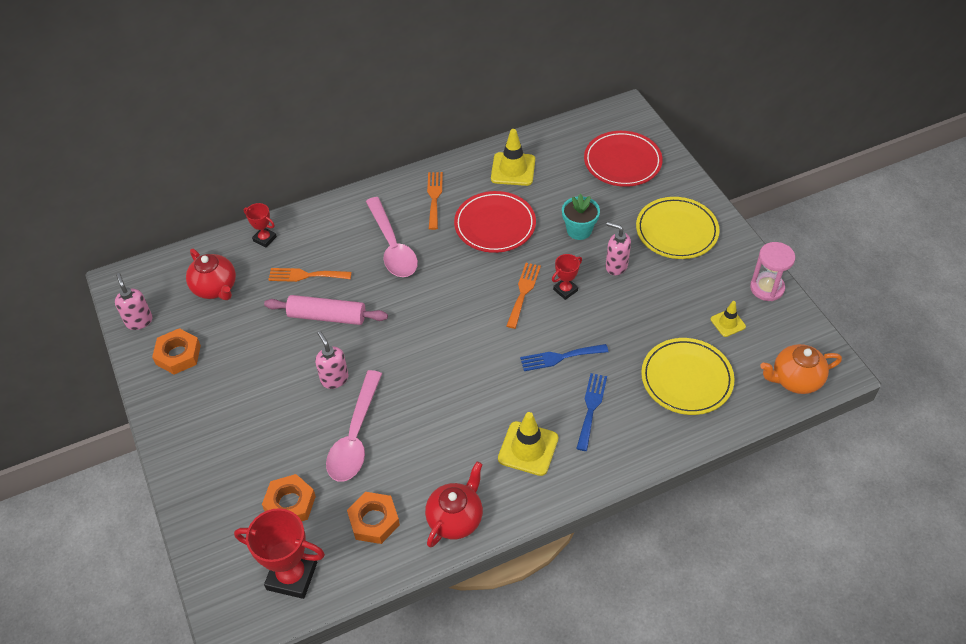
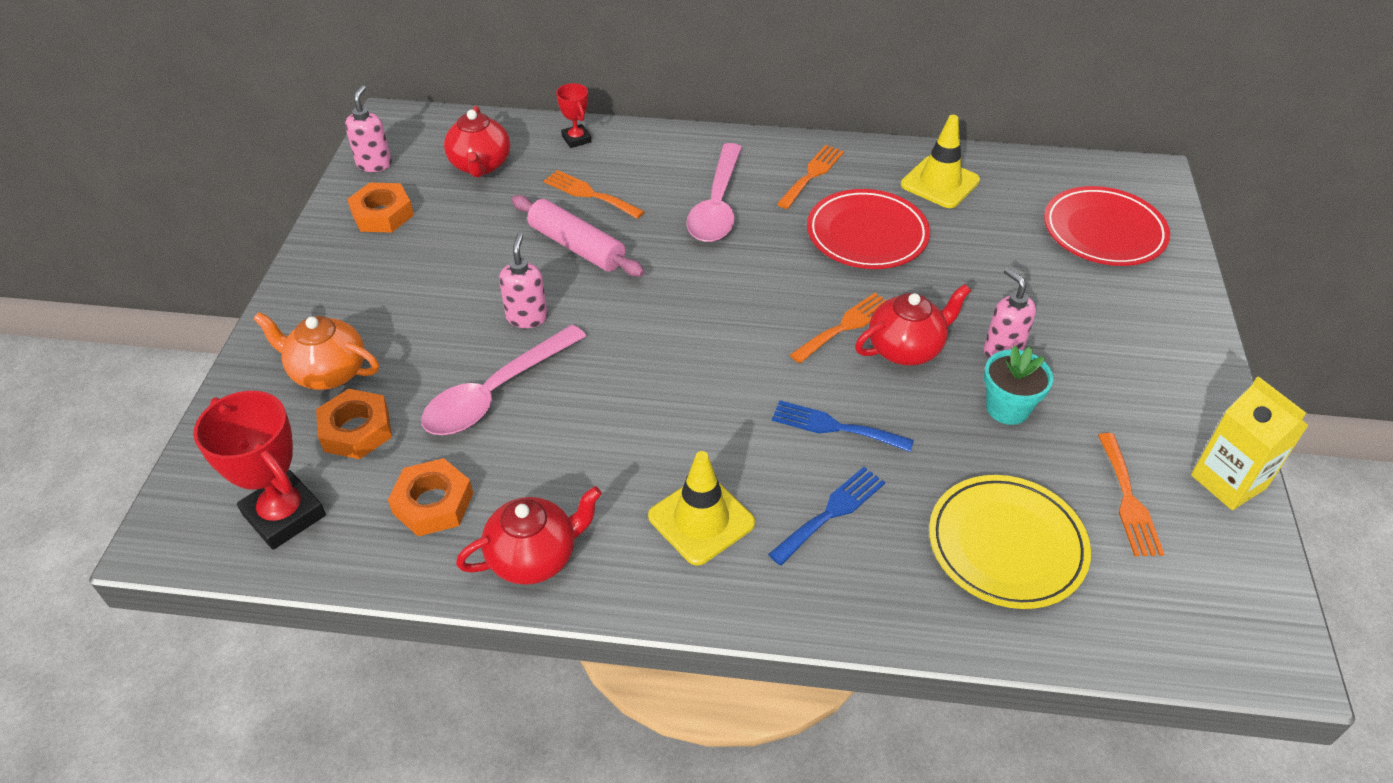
camera: 30 degrees right, 5 degrees down
red trophy [552,254,582,300] -> red teapot [855,284,971,366]
turquoise flower pot [562,194,600,240] -> turquoise flower pot moved to [984,345,1053,425]
yellow plate [636,197,720,259] -> none
yellow traffic cone [710,301,746,337] -> orange fork [1098,433,1164,556]
pink hourglass [750,242,795,301] -> yellow carton [1191,376,1309,510]
orange teapot [760,344,842,394] -> orange teapot moved to [253,312,379,390]

